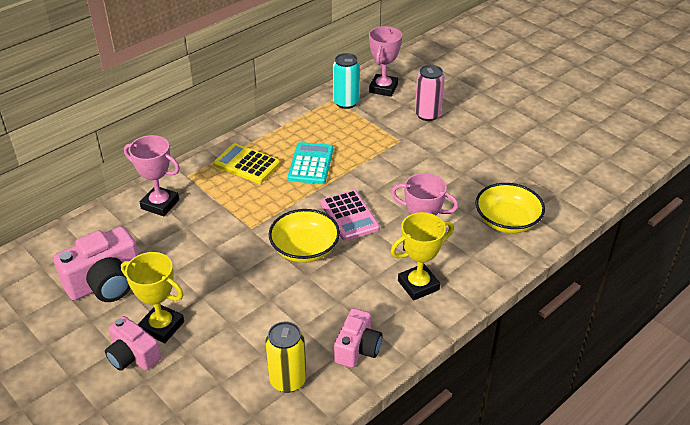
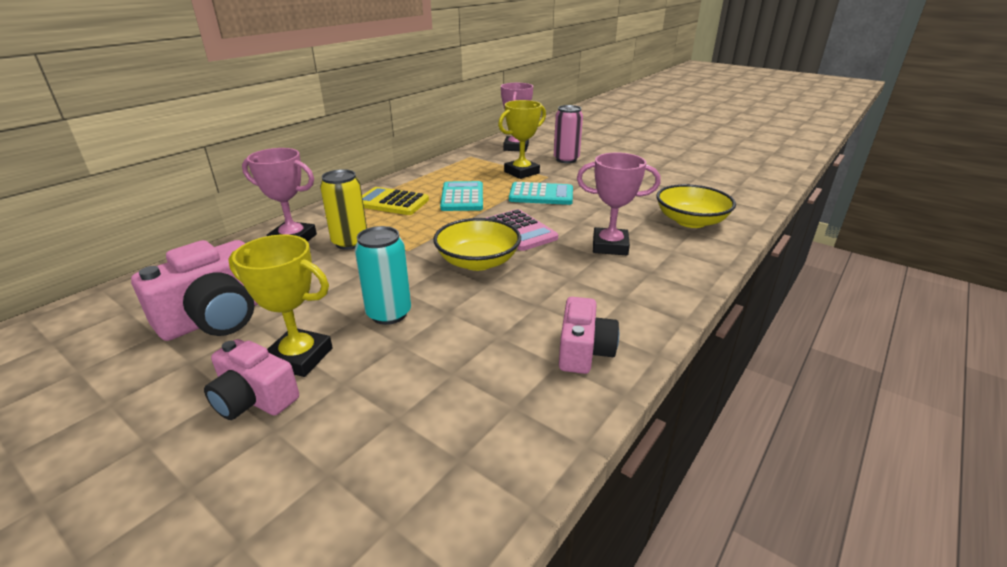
camera: 10 degrees left, 10 degrees down
yellow can [265,321,306,393] -> yellow can moved to [320,169,367,250]
turquoise can [333,53,360,109] -> turquoise can moved to [355,226,411,325]
yellow trophy [391,212,453,300] -> yellow trophy moved to [498,100,546,179]
none -> turquoise calculator [509,182,573,205]

